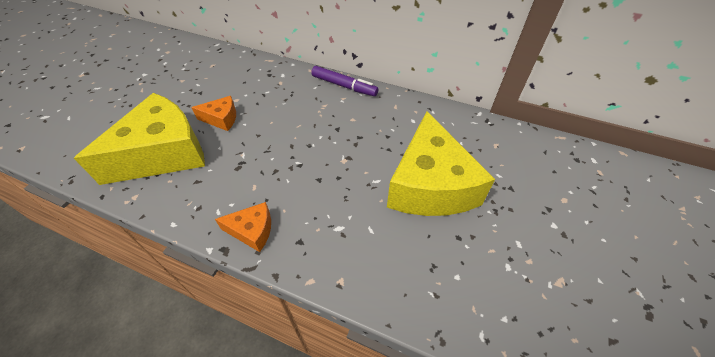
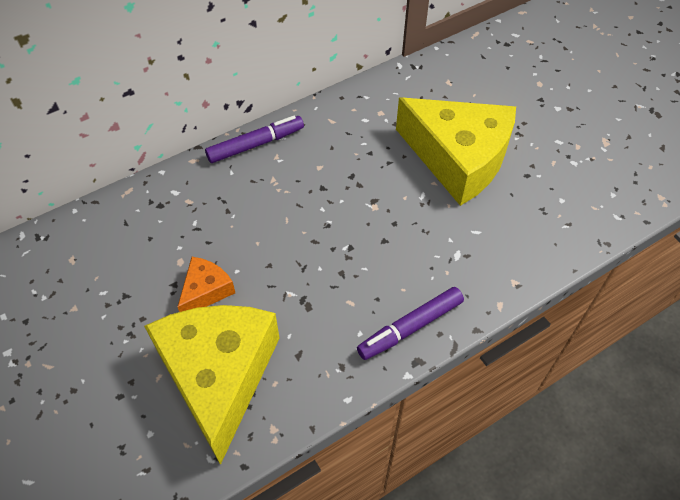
camera: 55 degrees left, 5 degrees up
orange cheese [215,202,271,252] -> purple marker [357,287,464,360]

